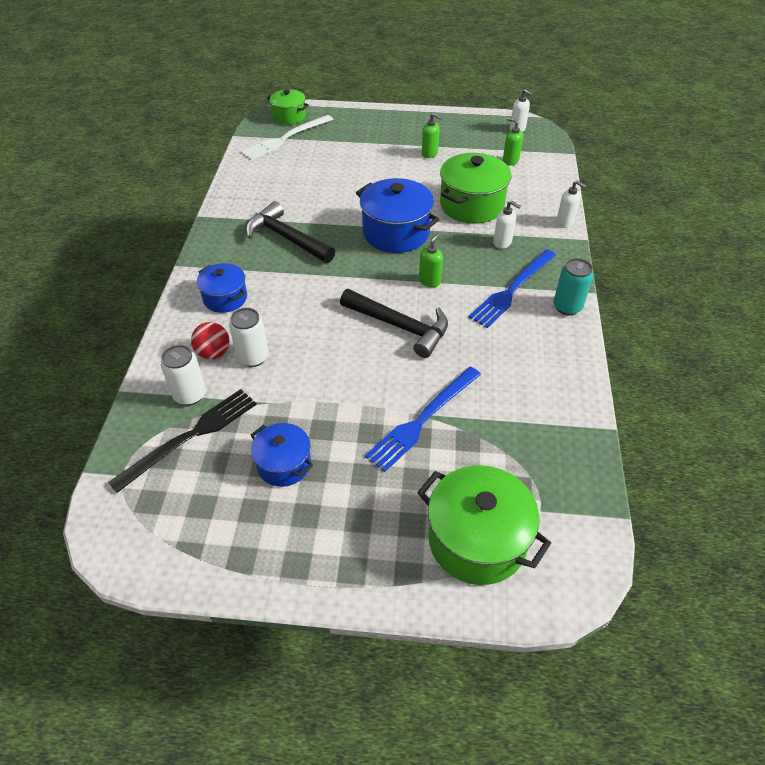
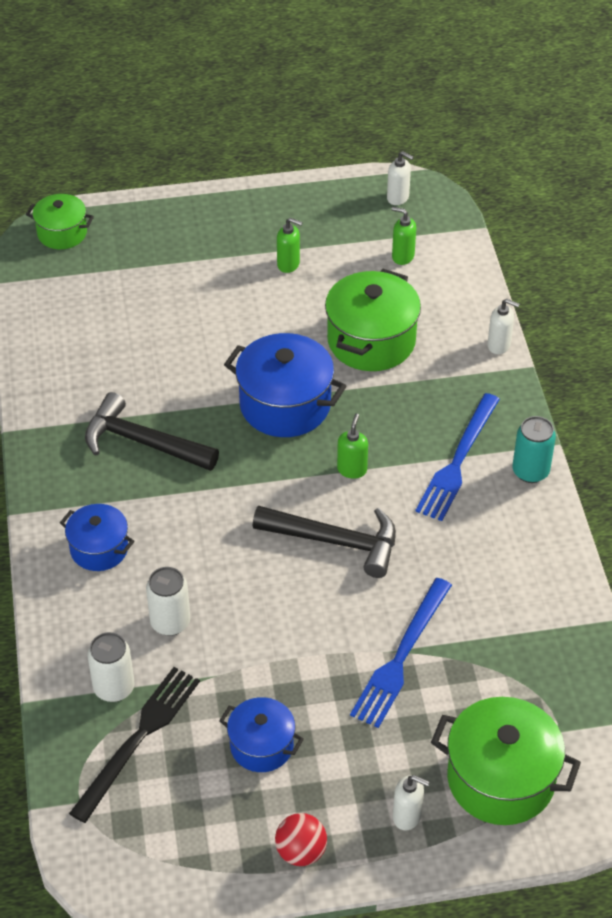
camera: 15 degrees left, 0 degrees up
red ball [191,322,230,359] -> red ball moved to [275,813,327,866]
white fork [241,115,333,160] -> none
white soap dispenser [493,200,521,249] -> white soap dispenser moved to [393,775,429,830]

